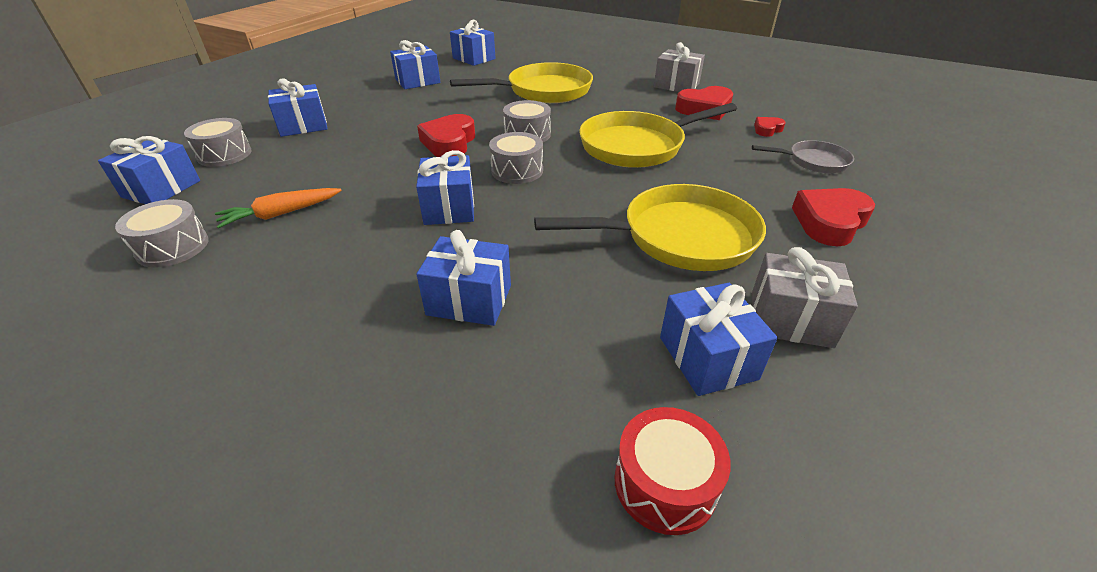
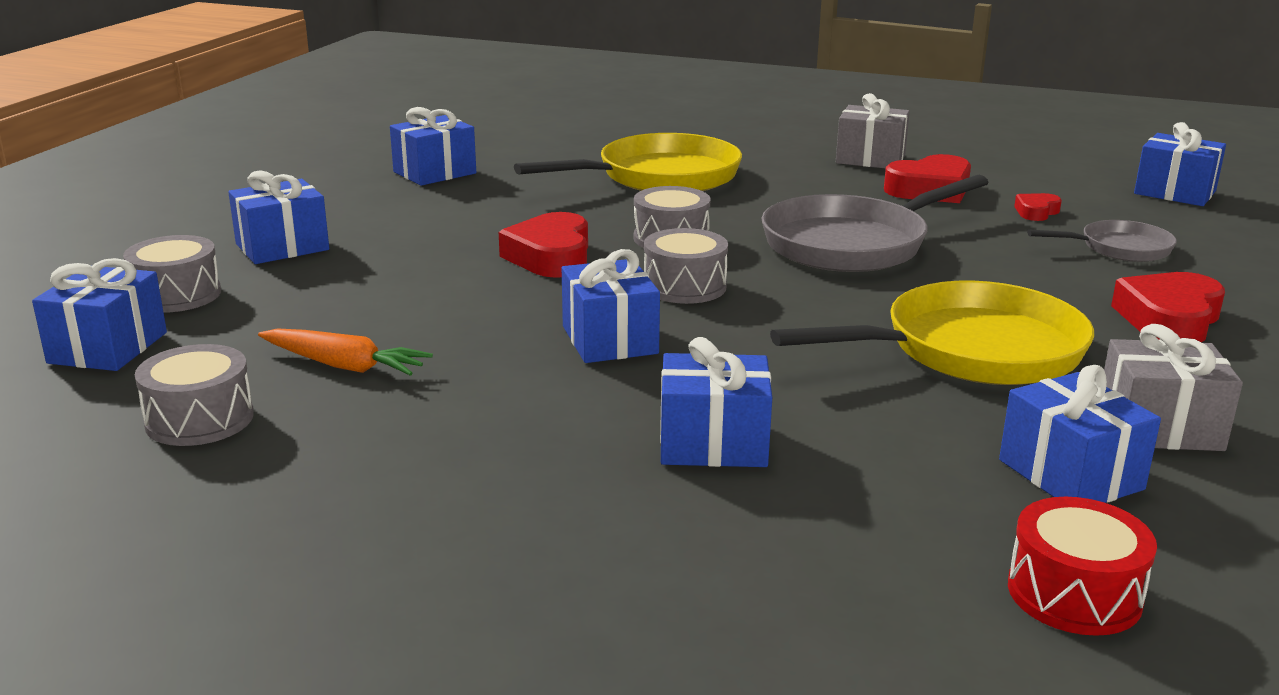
camera: 10 degrees left, 15 degrees down
orange carrot [215,188,342,228] -> orange carrot turned 120 degrees counterclockwise [258,328,433,376]
blue gift [450,20,496,66] -> blue gift moved to [1134,122,1226,206]
yellow pan [579,103,737,168] -> grey pan [761,175,989,272]

